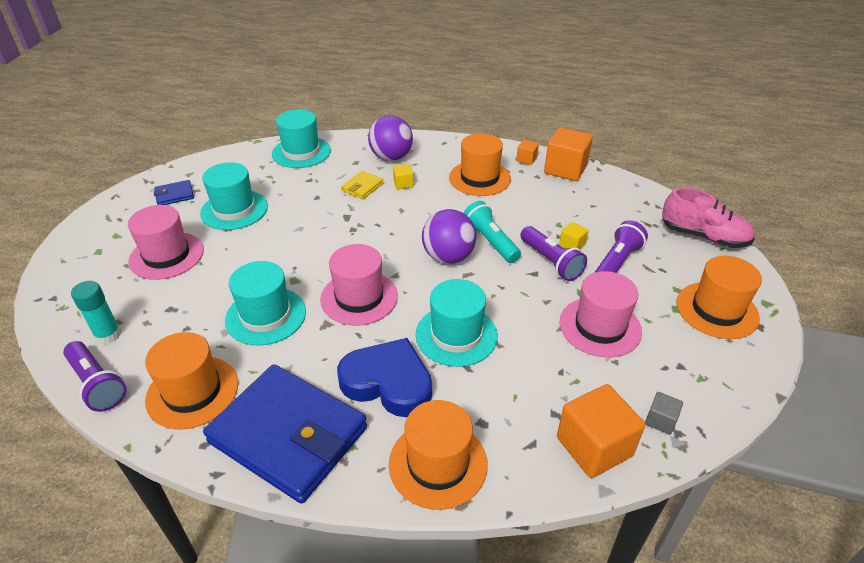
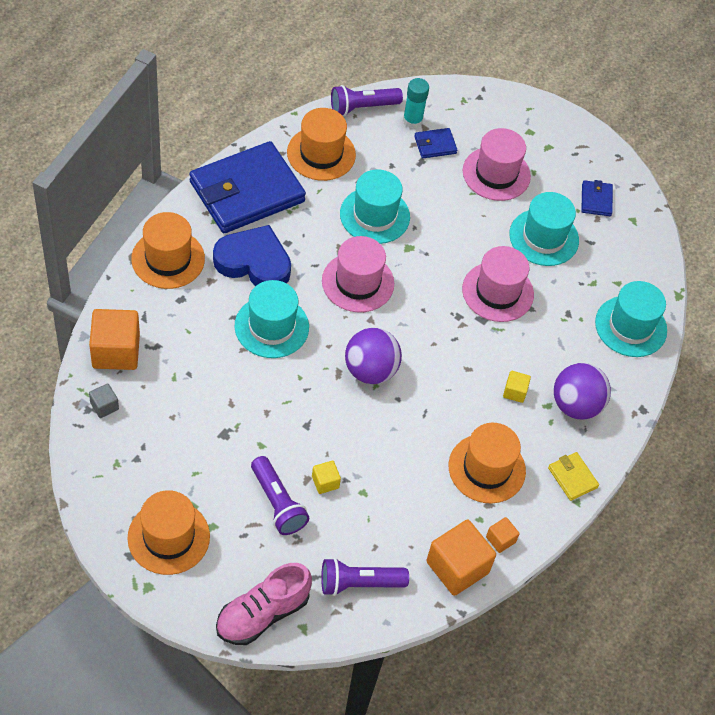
camera: 110 degrees right, 15 degrees up
blue heart [337,338,432,417] -> blue heart turned 120 degrees counterclockwise [213,225,291,286]
yellow wallet [341,171,383,199] -> yellow wallet moved to [548,452,599,501]
turquoise flashlight [463,201,521,263] -> none
purple flashlight [520,226,587,281] -> purple flashlight moved to [321,558,409,596]
pink hat [560,271,642,358] -> pink hat moved to [462,246,534,322]
none -> blue wallet [414,128,457,158]

